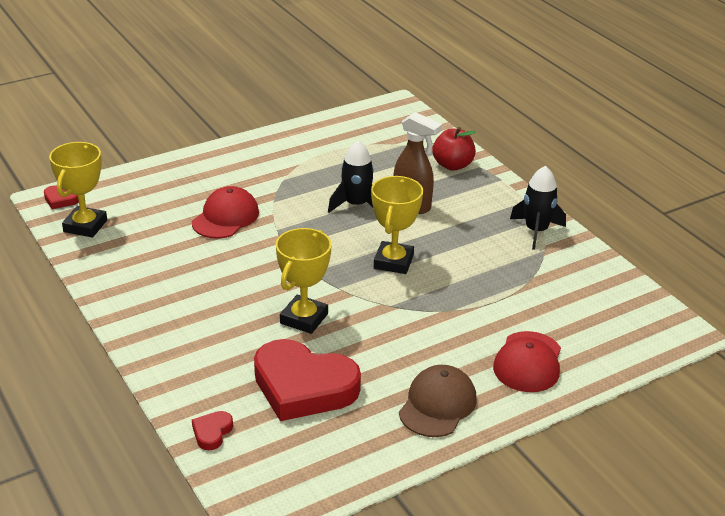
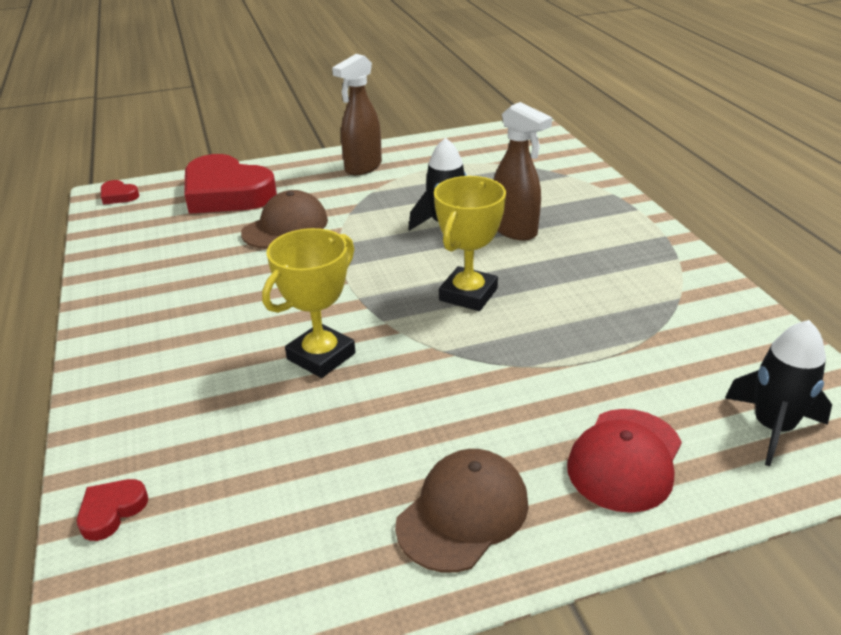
camera: 15 degrees right, 0 degrees up
yellow trophy [49,142,107,238] -> none
red cap [192,186,259,239] -> brown cap [241,190,328,249]
red heart [254,339,361,421] -> red heart moved to [184,154,277,214]
red apple [432,127,476,170] -> none
black rocket [510,166,566,250] -> black rocket moved to [725,320,832,466]
none -> brown spray bottle [332,54,382,175]

